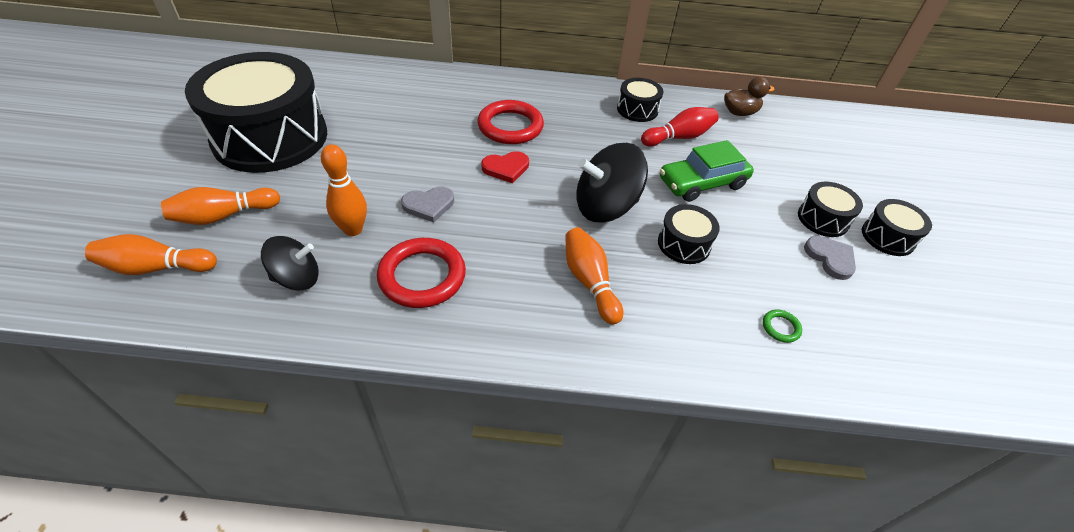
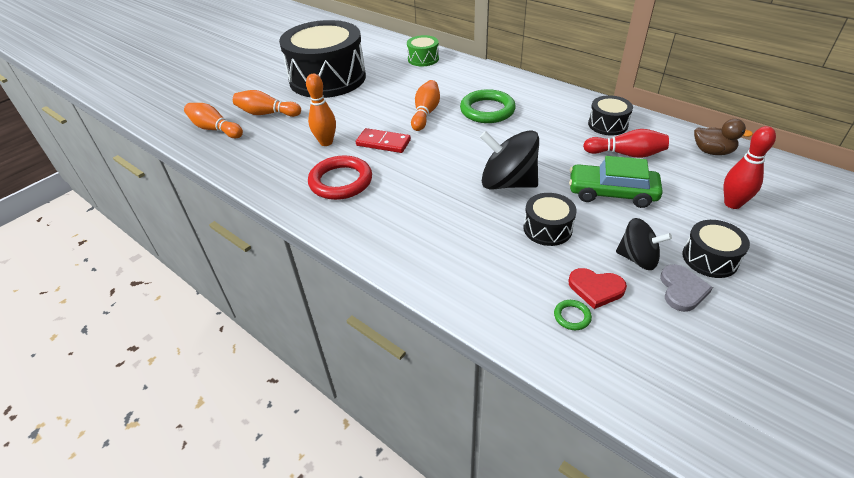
camera: 40 degrees right, 5 degrees down
black spinning top [261,236,319,291] -> black spinning top moved to [616,218,672,270]
grey heart [401,186,454,223] -> red domino [356,128,411,153]
red ring [477,100,544,144] -> green ring [460,89,516,123]
red heart [481,151,529,183] -> red heart moved to [568,268,627,309]
orange bowling pin [565,227,623,325] -> orange bowling pin moved to [411,80,440,131]
black drum [862,199,932,256] -> none
none -> green drum [407,35,439,66]
none -> red bowling pin [724,126,776,209]

